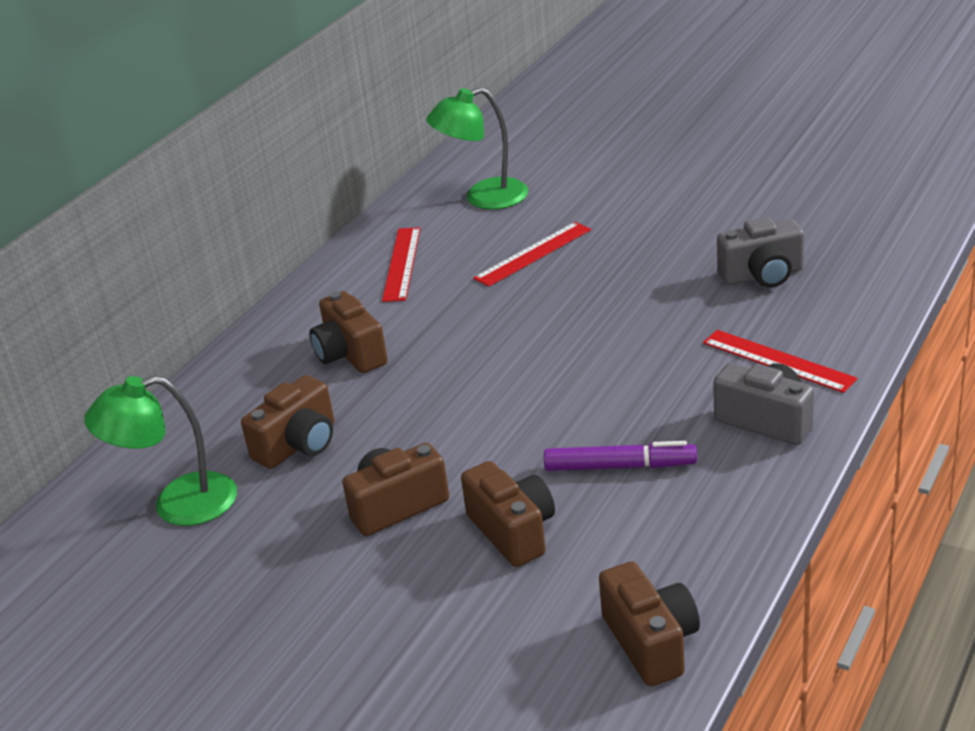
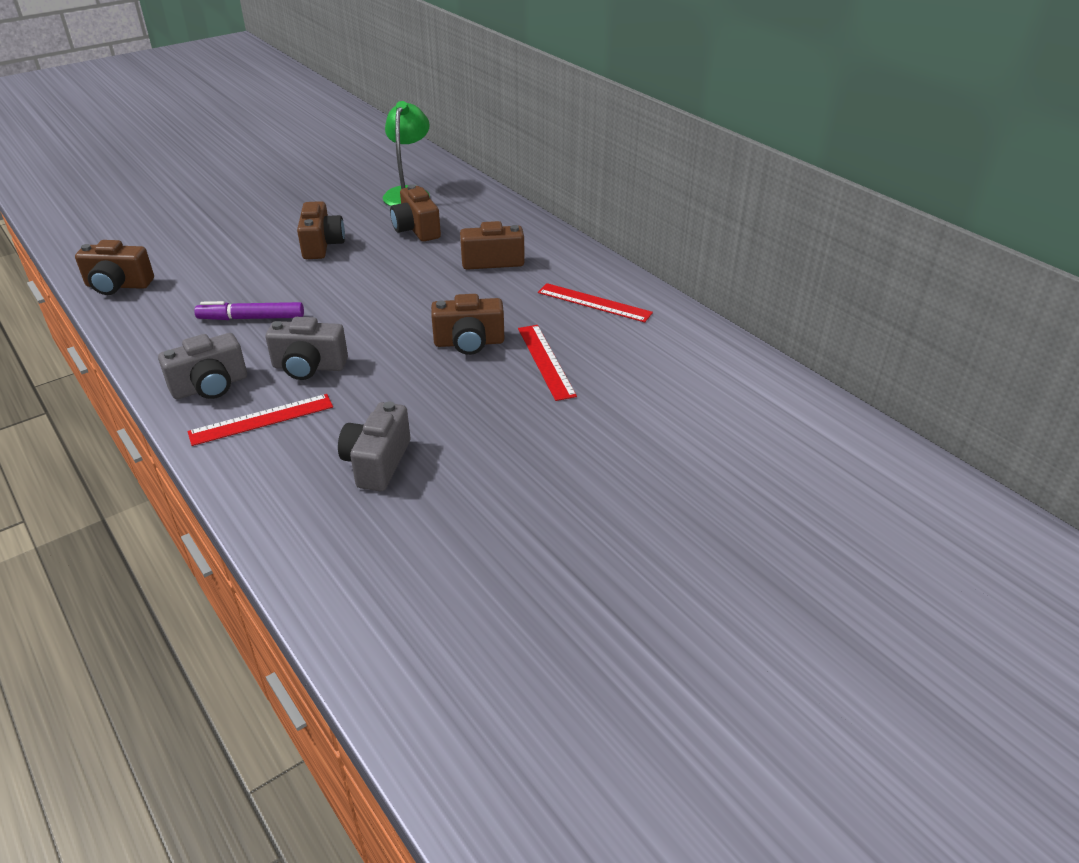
camera: 110 degrees right, 5 degrees up
green lamp [426,88,528,210] -> none
brown camera [461,461,555,567] -> brown camera moved to [431,294,504,355]
purple marker [544,441,697,471] -> purple marker turned 60 degrees clockwise [194,301,304,320]
none -> grey camera [266,317,348,380]

